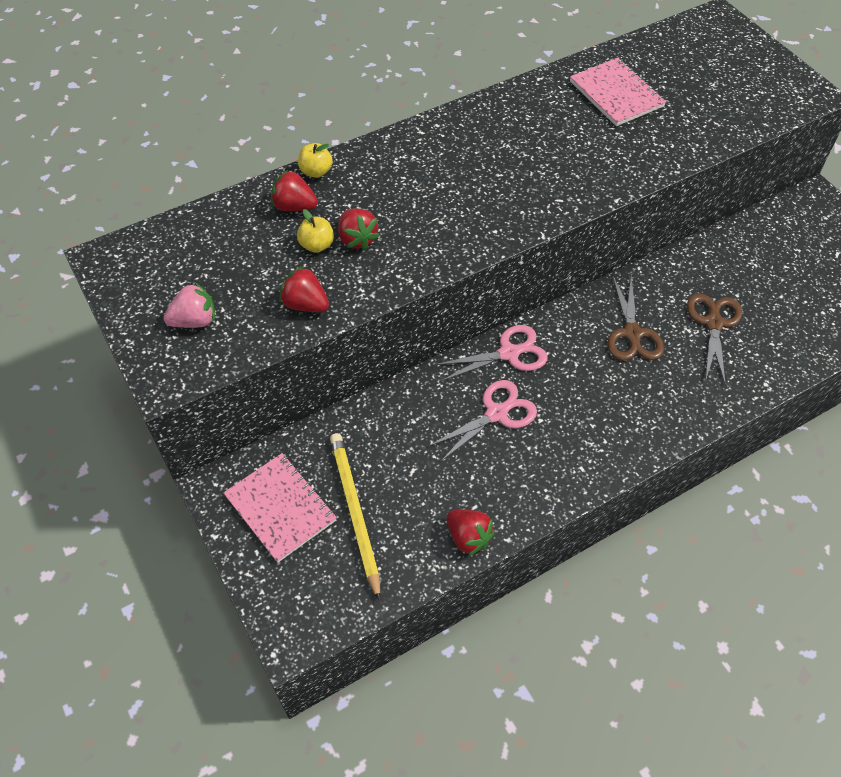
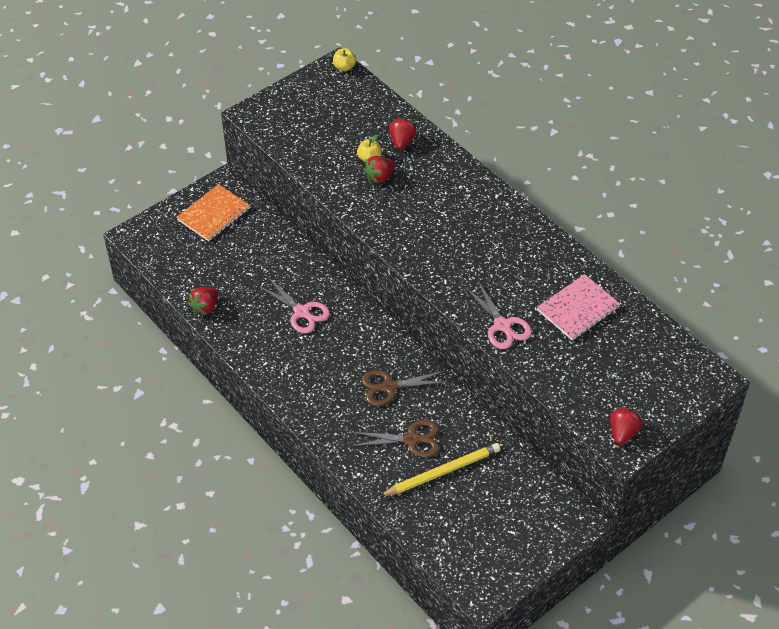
camera: 80 degrees right, 5 degrees down
pink strawberry [163,283,215,328] -> none
pink notebook [223,453,337,563] -> orange notebook [176,184,250,241]
red strawberry [279,266,329,312] -> red strawberry moved to [610,407,642,445]
yellow apple [298,143,333,178] -> yellow apple moved to [333,48,356,71]
yellow pencil [330,433,380,601] -> yellow pencil moved to [379,443,501,497]
pink scissors [434,325,548,381] -> pink scissors moved to [465,281,532,349]

